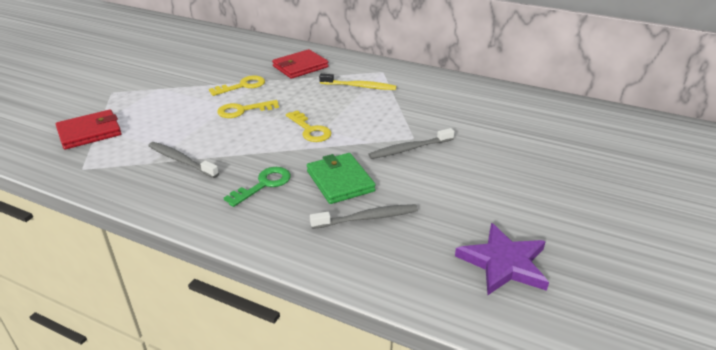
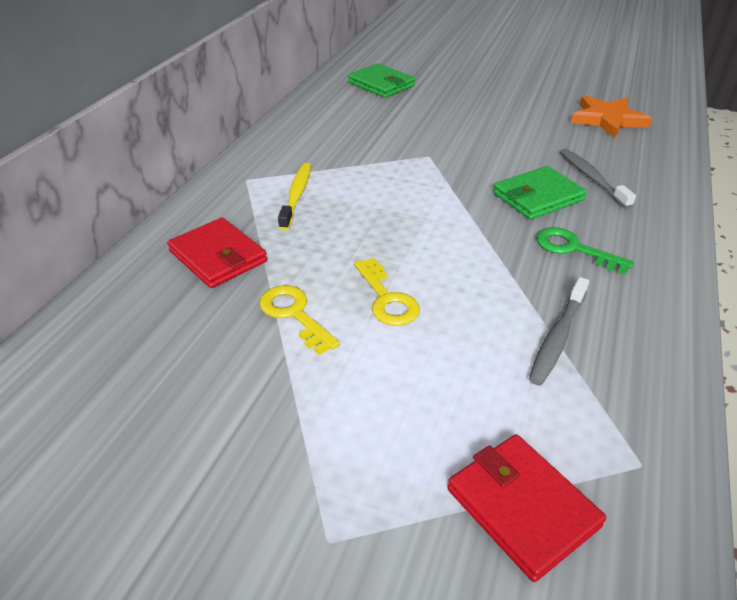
camera: 95 degrees left, 5 degrees up
yellow key [286,110,331,142] -> none
grey toothbrush [369,128,455,159] -> none
purple star [455,223,549,295] -> orange star [571,96,652,138]
none -> green wallet [348,63,415,98]

